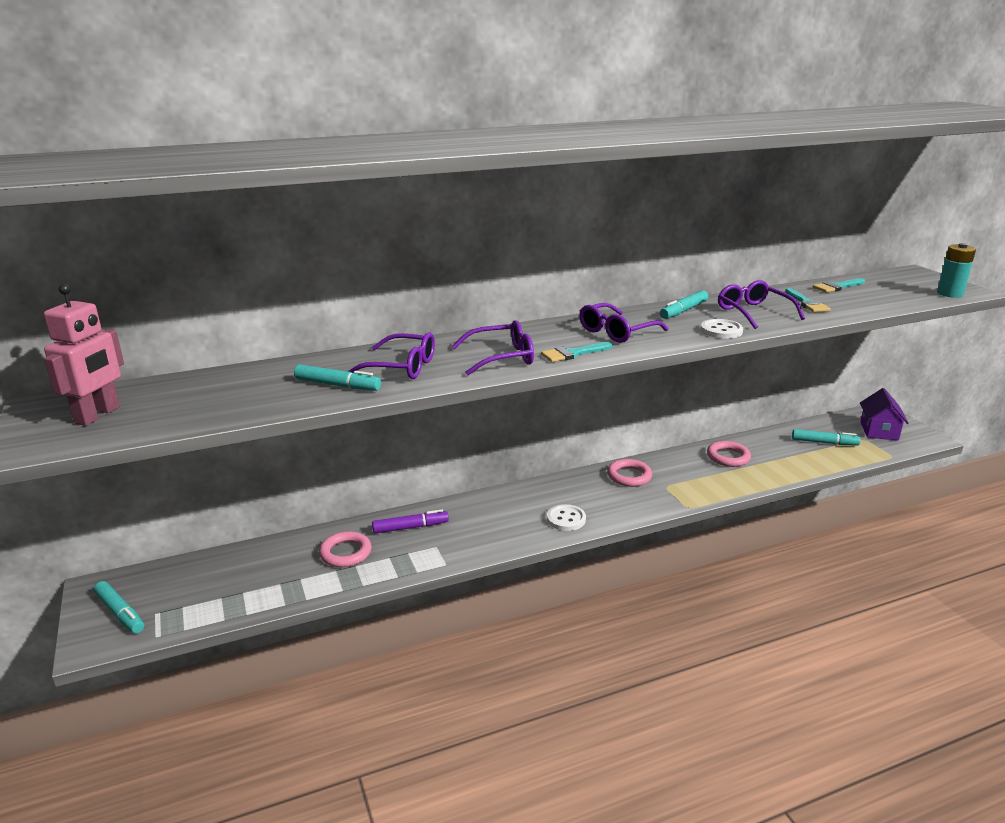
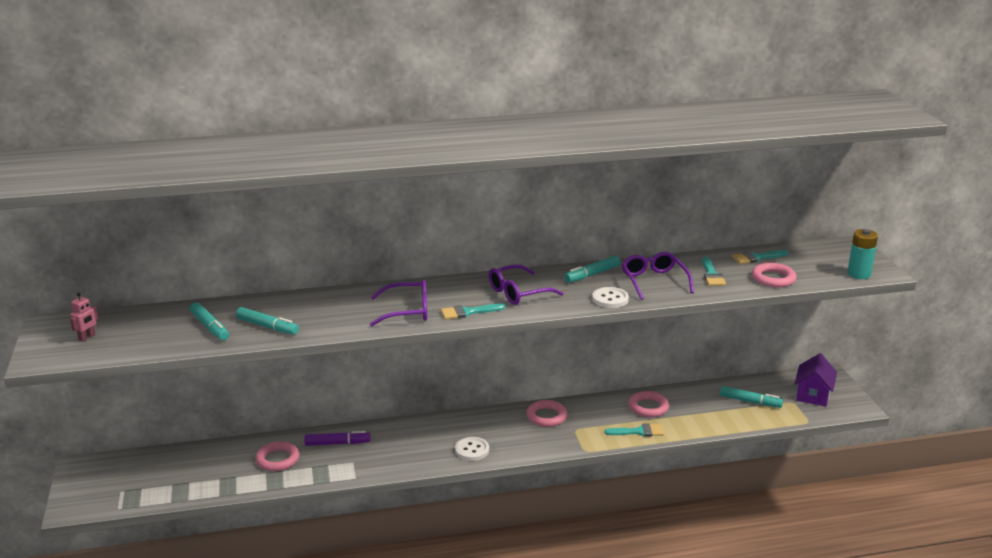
camera: 10 degrees right, 0 degrees up
pink robot [44,284,124,426] -> pink robot [70,292,98,342], size x0.50
turquoise marker [94,581,144,633] -> turquoise marker moved to [190,302,229,340]
purple glasses [347,332,435,379] -> none
none -> turquoise brush [605,423,664,437]
none -> pink ring [752,263,797,287]

